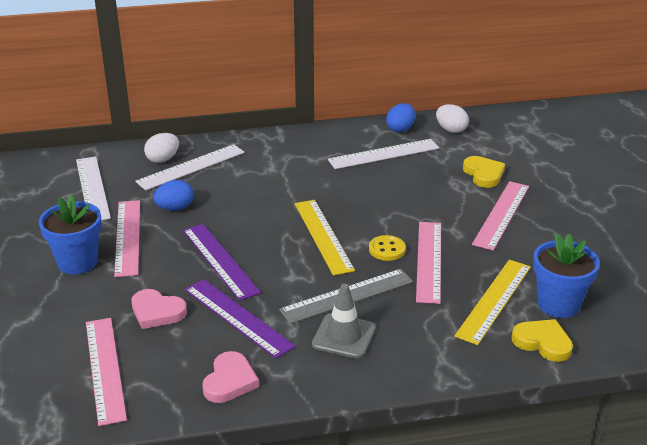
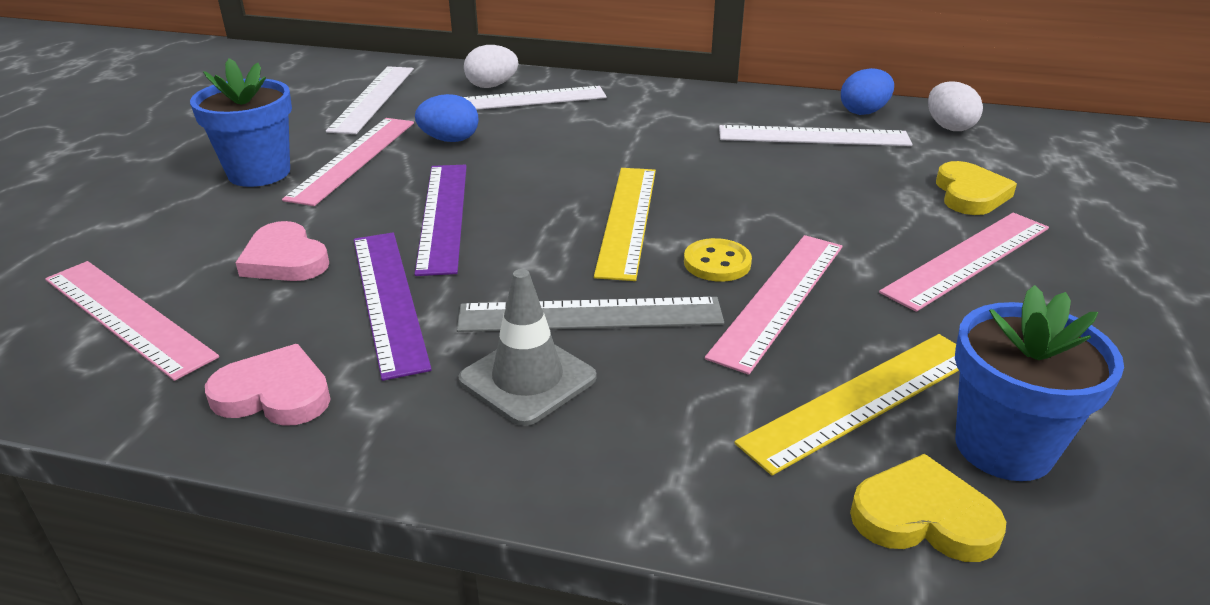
camera: 25 degrees right, 0 degrees up
pink ruler [86,318,127,426] -> pink ruler turned 60 degrees counterclockwise [45,261,219,381]
pink heart [202,351,259,403] -> pink heart turned 120 degrees counterclockwise [205,344,331,426]
yellow heart [512,319,573,362] -> yellow heart turned 45 degrees counterclockwise [850,454,1006,562]

